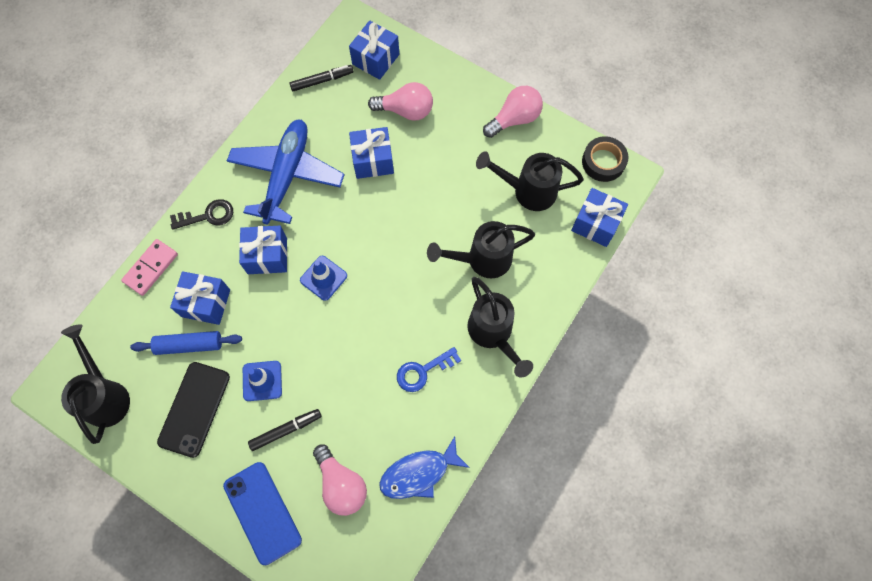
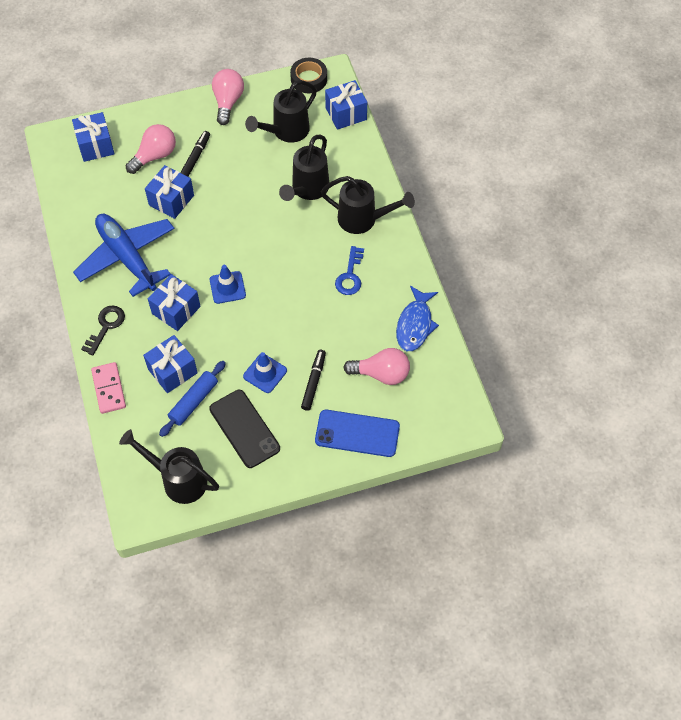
camera: 50 degrees left, 10 degrees down
black marker [289,65,354,91] -> black marker moved to [180,131,210,177]

